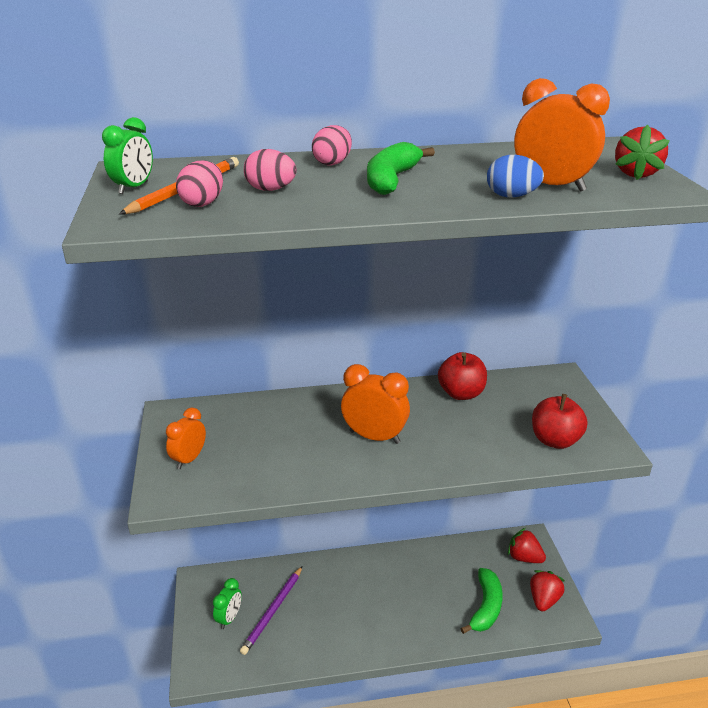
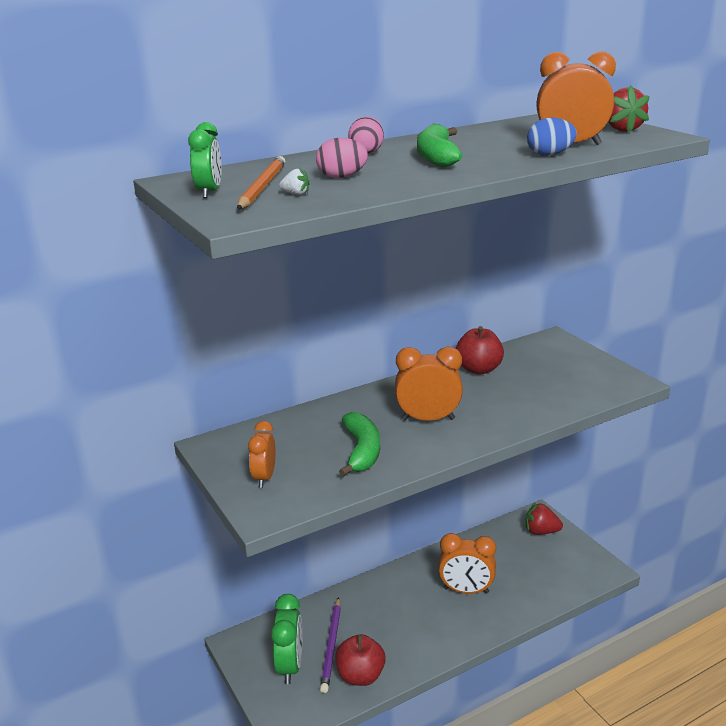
camera: 20 degrees left, 5 degrees down
pink egg [176,160,223,207] -> white strawberry [279,168,309,195]
green clock [213,578,242,629] -> green clock [271,594,302,684], size x1.55
green banana [461,568,503,634] -> green banana moved to [339,412,380,477]
red strawberry [530,570,565,611] -> none
red apple [532,394,588,449] -> red apple moved to [335,634,386,686]
none -> orange clock [438,533,496,594]

